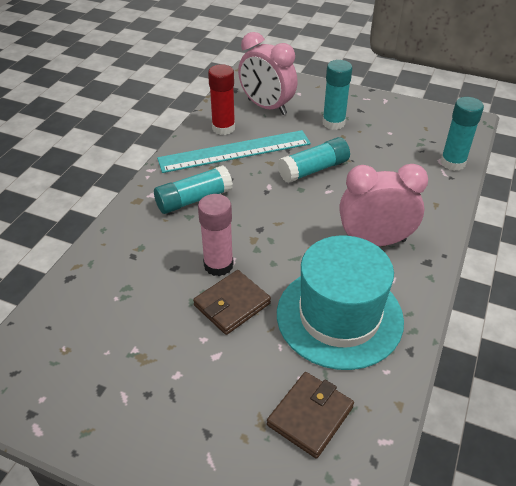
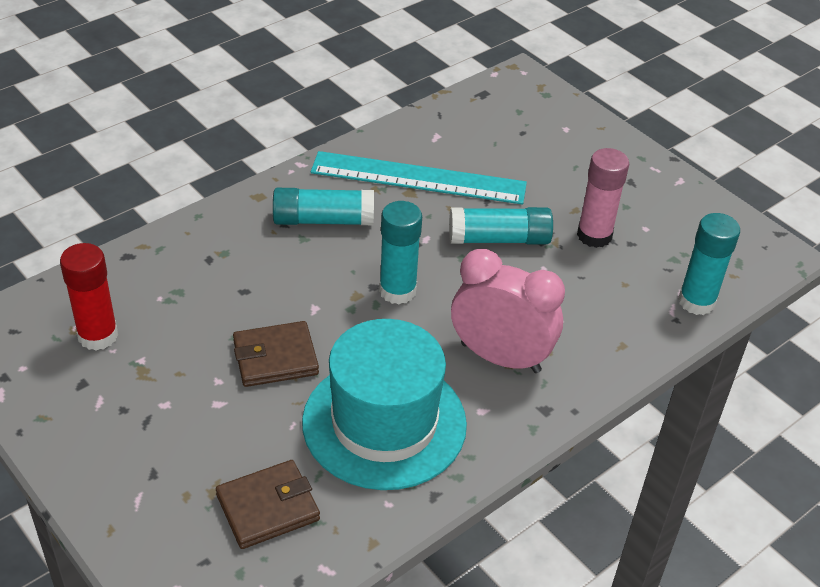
camera: 25 degrees right, 0 degrees up
pink glue stick [198,194,234,276] -> pink glue stick moved to [577,148,629,248]
red glue stick [208,64,235,135] -> red glue stick moved to [60,243,118,351]
pink clock [238,32,298,115] -> none
turquoise glue stick [322,60,352,130] -> turquoise glue stick moved to [379,201,422,304]

